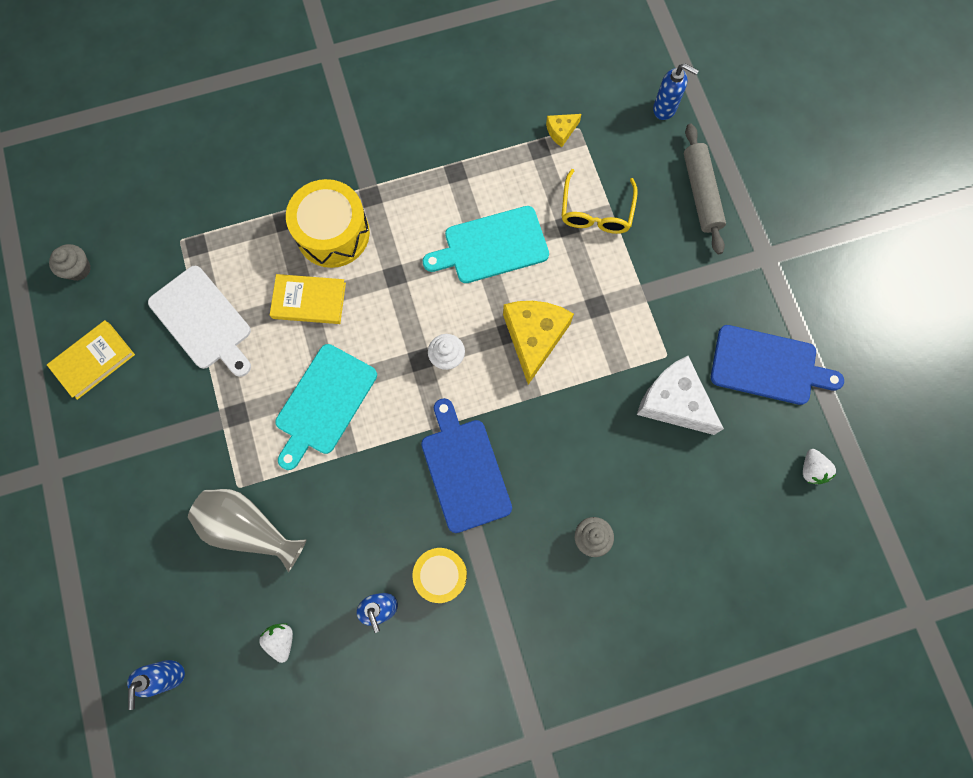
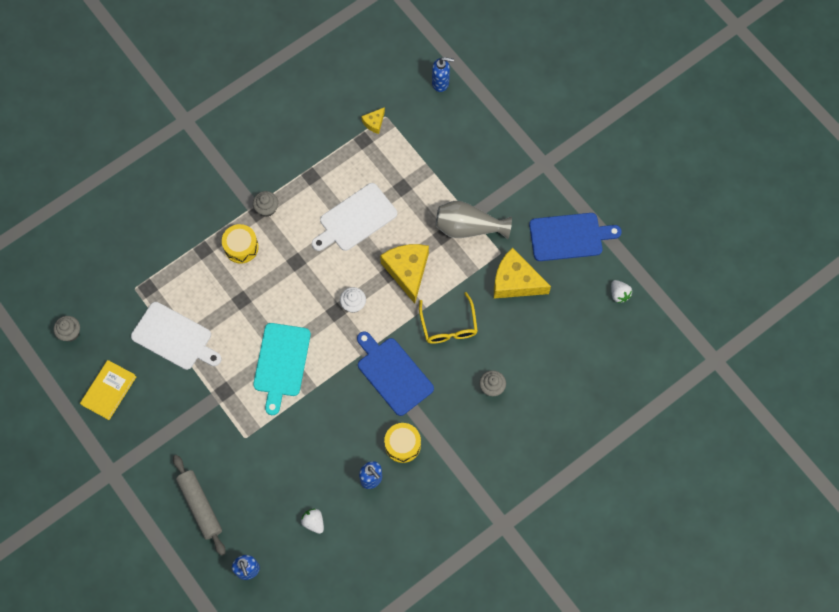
camera: 20 degrees left, 5 degrees down
grey vase [188,489,307,572] -> grey vase moved to [436,201,512,239]
yellow book [270,274,346,324] -> none
yellow drum [286,179,370,268] -> yellow drum [222,224,259,264], size x0.63
turquoise cutting board [423,206,549,283] -> white cutting board [312,183,397,251]
yellow glasses [562,169,638,234] -> yellow glasses moved to [419,292,478,344]
white cheese [637,356,724,435] -> yellow cheese [494,247,551,298]
grey rolling pin [684,124,726,255] -> grey rolling pin moved to [173,455,226,556]
none -> grey cupcake [253,191,278,217]

